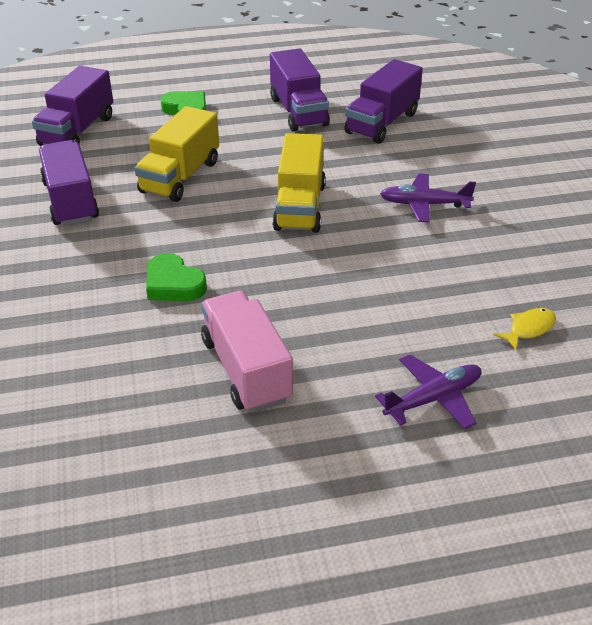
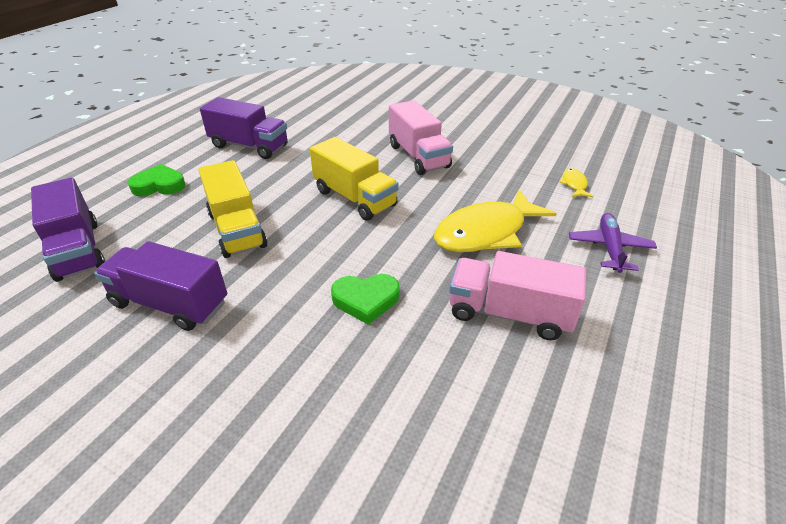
camera: 50 degrees left, 0 degrees up
purple truck [344,59,423,144] -> none
purple plane [380,173,476,223] -> pink truck [389,100,453,175]
none -> yellow fish [434,189,557,252]

